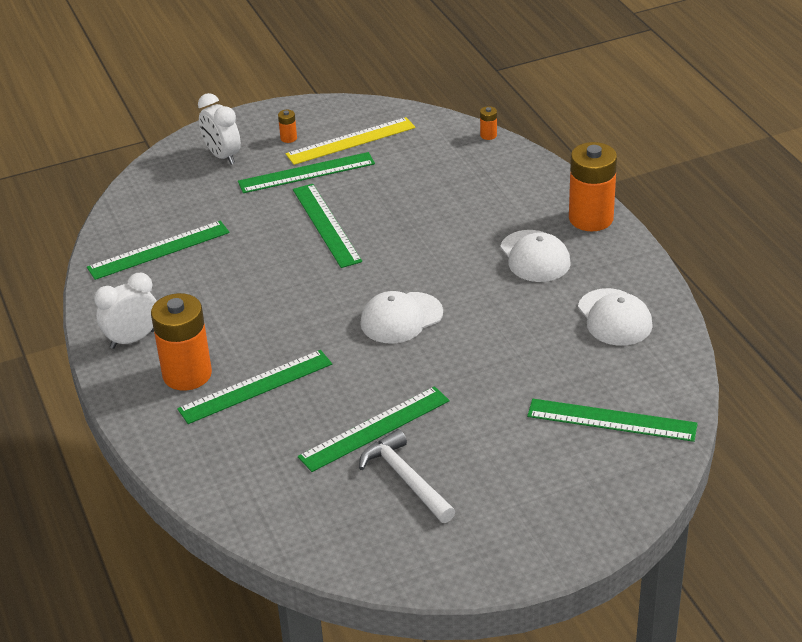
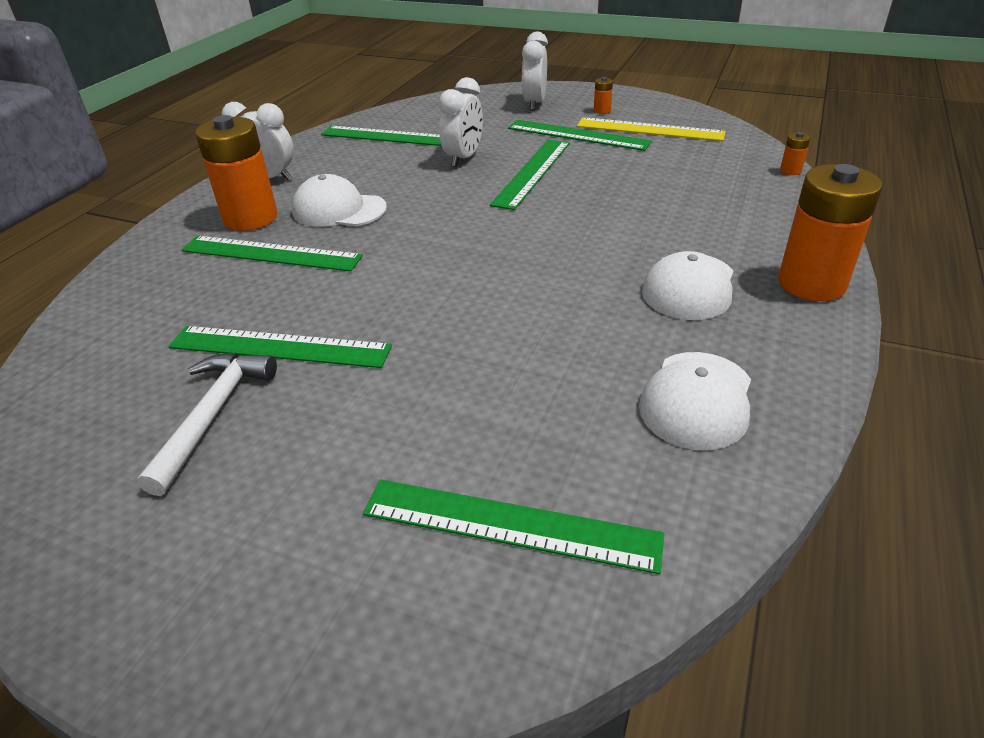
camera: 45 degrees right, 0 degrees up
white cap [360,291,443,344] -> white cap moved to [292,174,387,227]
green ruler [527,399,698,442] -> green ruler turned 45 degrees counterclockwise [363,479,664,574]
none -> white clock [439,77,483,167]

